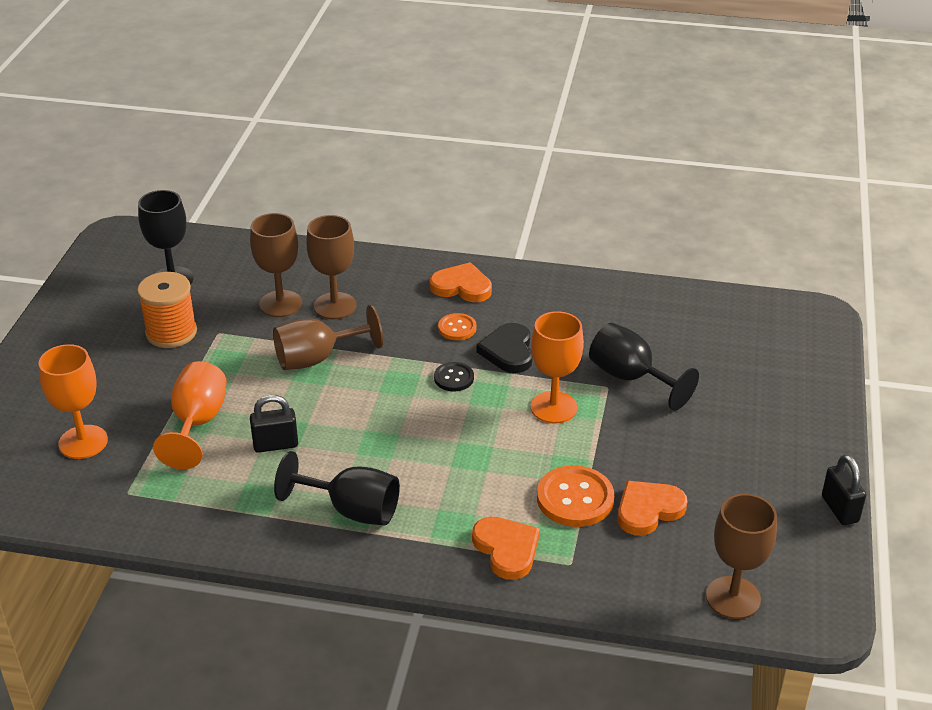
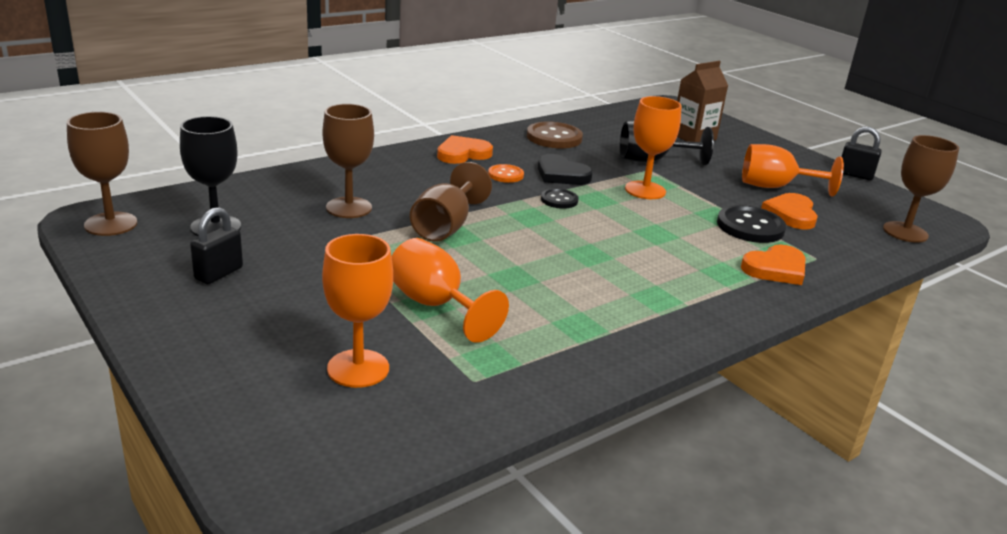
camera: 50 degrees left, 10 degrees down
orange spool [137,272,197,348] -> none
black padlock [250,395,298,453] -> black padlock moved to [190,207,243,284]
black goblet [274,451,400,526] -> none
brown goblet [307,215,356,319] -> brown goblet moved to [67,112,137,236]
orange heart [472,517,540,580] -> orange heart turned 135 degrees clockwise [741,244,806,285]
orange button [537,465,614,527] -> black button [717,205,786,243]
none -> brown button [527,121,583,148]
none -> brown carton [677,61,728,142]
none -> orange goblet [742,144,844,196]

